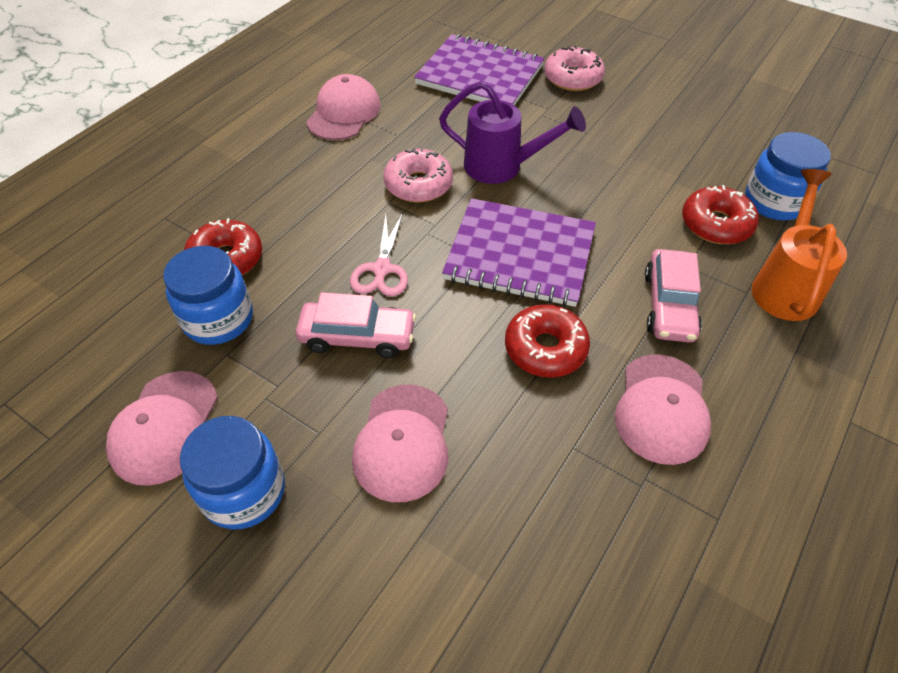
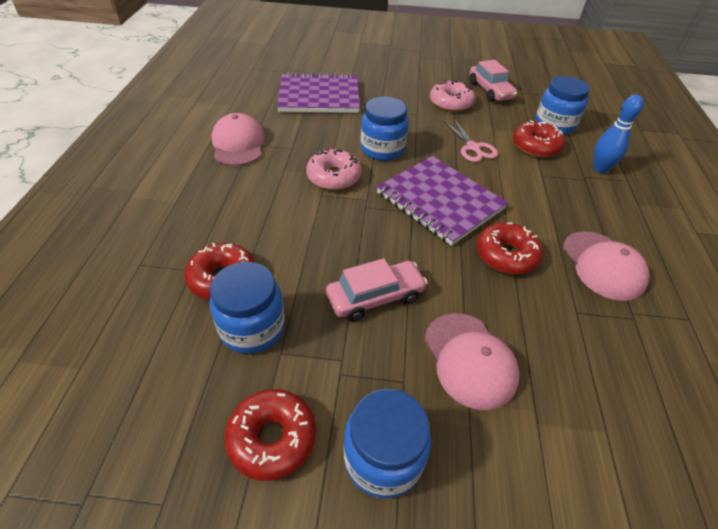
camera: 30 degrees left, 5 degrees down
pink cap [106,371,218,486] -> red donut [224,389,316,481]
pink scissors [350,213,408,297] -> pink scissors moved to [444,119,498,162]
purple watering can [439,81,586,184] -> blue jar [361,97,409,161]
purple notebook [442,198,596,307] -> purple notebook turned 60 degrees clockwise [377,156,508,246]
pink donut [544,45,605,91] -> pink donut moved to [430,80,475,112]
pink car [645,249,702,343] -> pink car moved to [470,60,518,102]
orange watering can [751,169,847,321] -> blue bowling pin [593,95,644,173]

